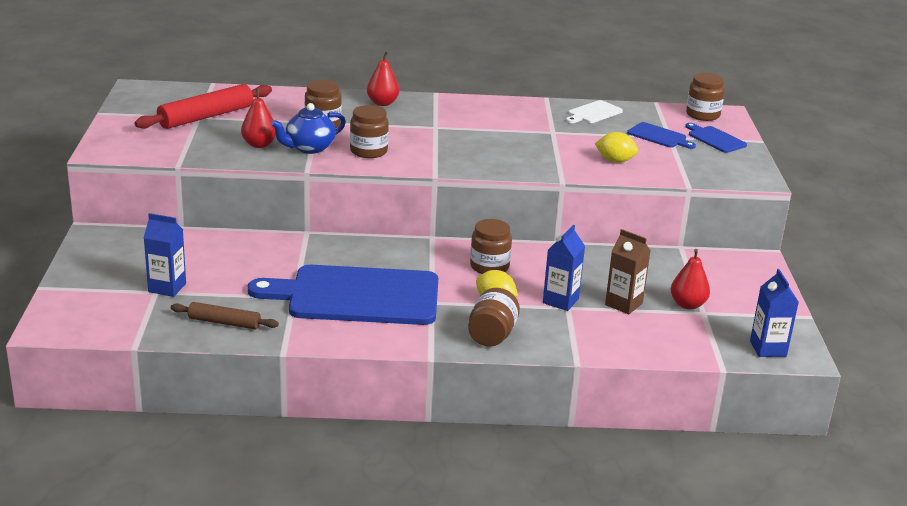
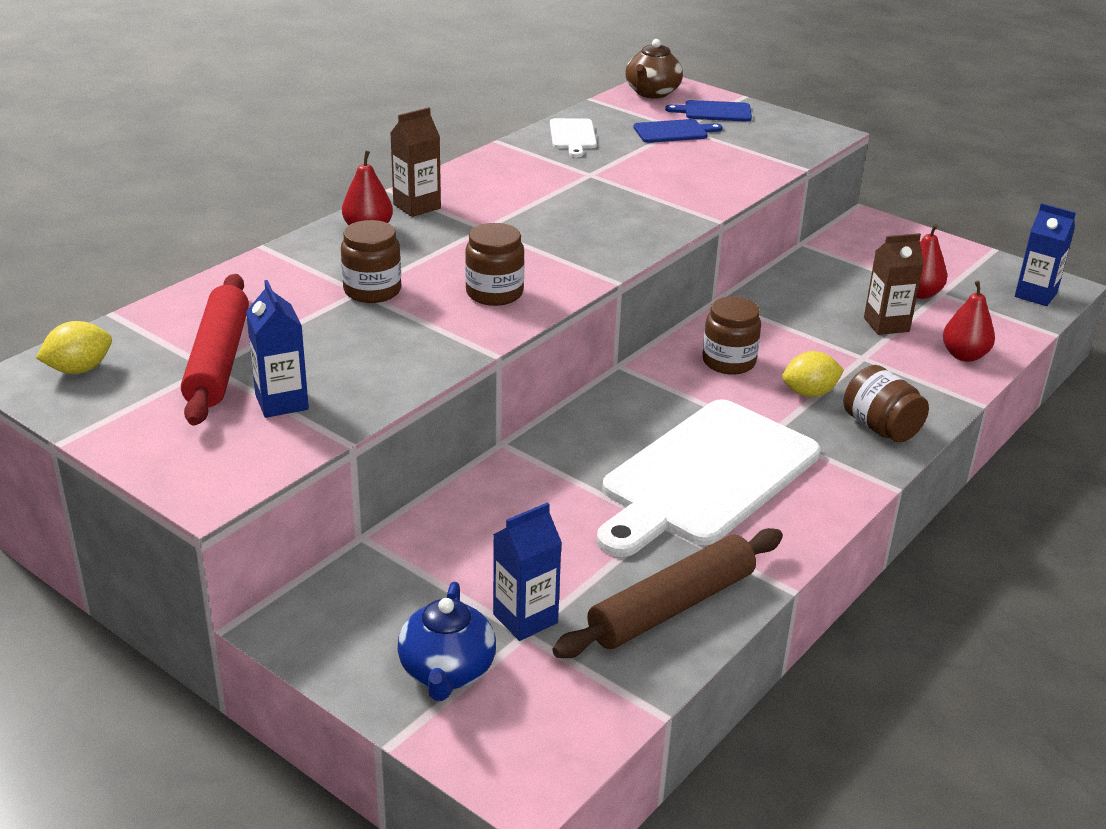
camera: 50 degrees left, 5 degrees up
brown rolling pin [171,302,279,330] -> brown rolling pin [552,528,783,658], size x1.67
red pear [241,89,276,148] -> red pear moved to [943,281,995,362]
blue cutting board [248,265,438,325] -> white cutting board [597,399,820,557]
blue teapot [271,103,346,154] -> blue teapot moved to [398,582,496,701]
blue carton [543,225,585,311] -> blue carton moved to [246,280,309,418]
yellow lemon [595,132,639,163] -> yellow lemon moved to [36,321,112,374]
brown jar [686,73,725,121] -> brown teapot [626,39,683,99]
none -> brown carton [390,107,441,217]

